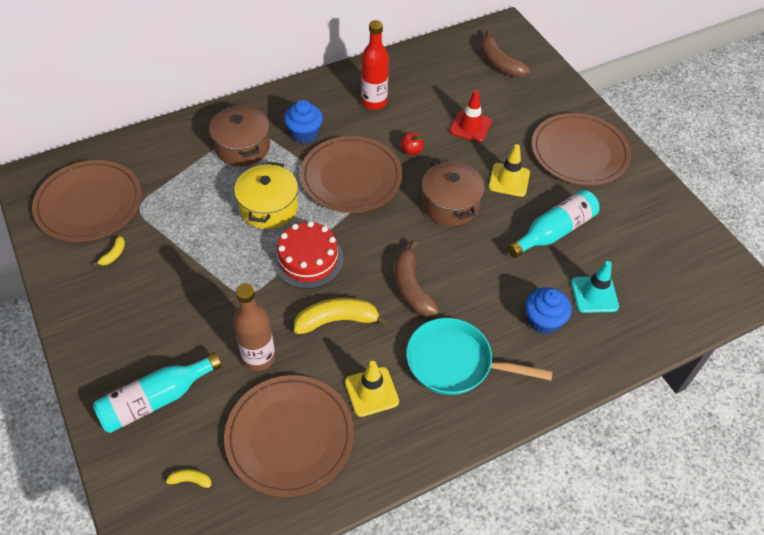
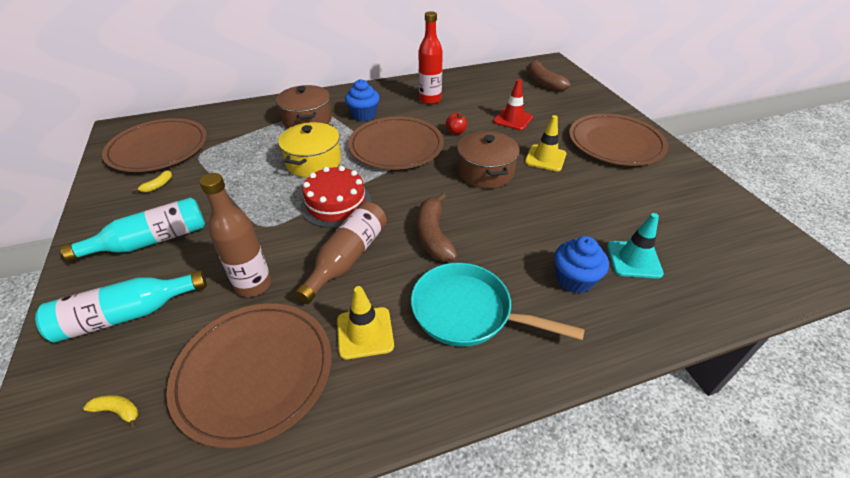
camera: 10 degrees right, 10 degrees down
yellow banana [294,298,389,334] -> brown bottle [294,202,387,304]
turquoise bottle [507,190,599,258] -> turquoise bottle moved to [60,198,205,262]

